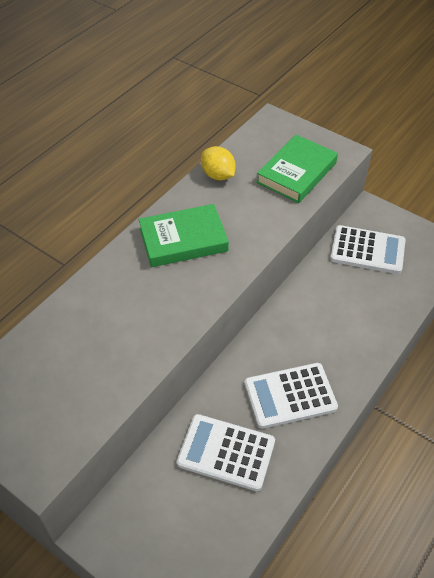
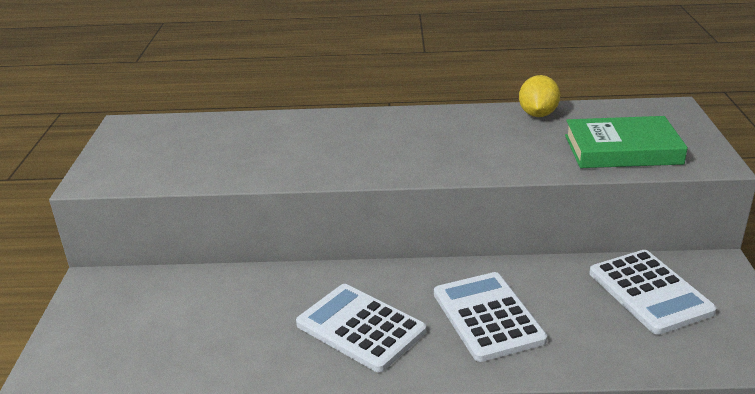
camera: 55 degrees right, 20 degrees down
green book [139,204,229,267] -> none
white calculator [177,414,275,491] -> white calculator moved to [434,272,547,362]

